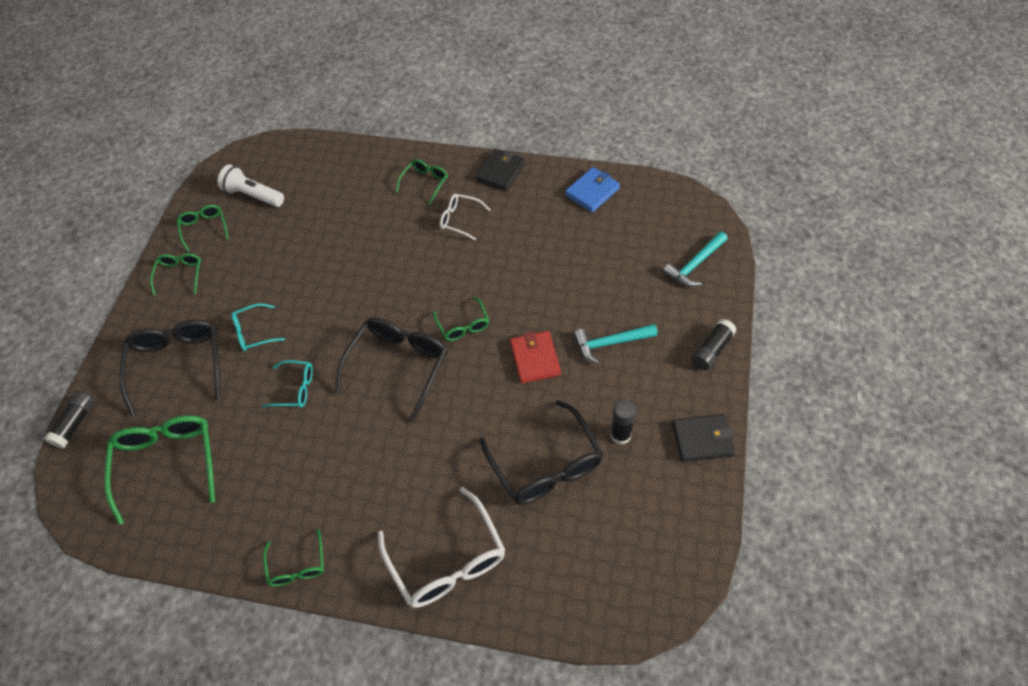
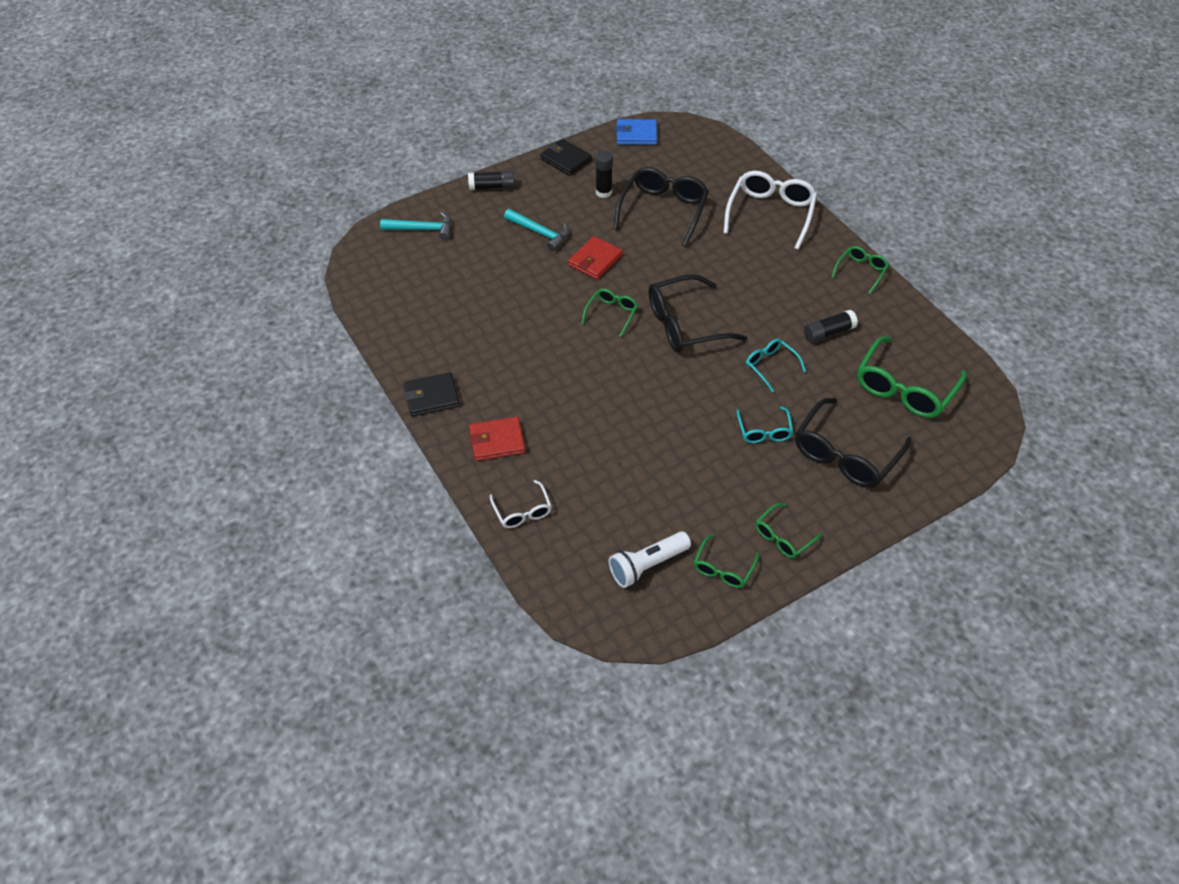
camera: 135 degrees left, 5 degrees down
black glue stick [44,391,95,449] -> black glue stick moved to [804,310,858,343]
white flashlight [218,164,284,207] -> white flashlight turned 75 degrees clockwise [609,532,691,588]
turquoise glasses [231,303,285,351] -> turquoise glasses turned 60 degrees clockwise [737,406,793,443]
green glasses [396,159,448,205] -> red wallet [469,417,525,461]
white glasses [440,194,490,240] -> white glasses moved to [490,480,552,528]
blue wallet [565,167,620,212] -> blue wallet moved to [616,119,657,145]

